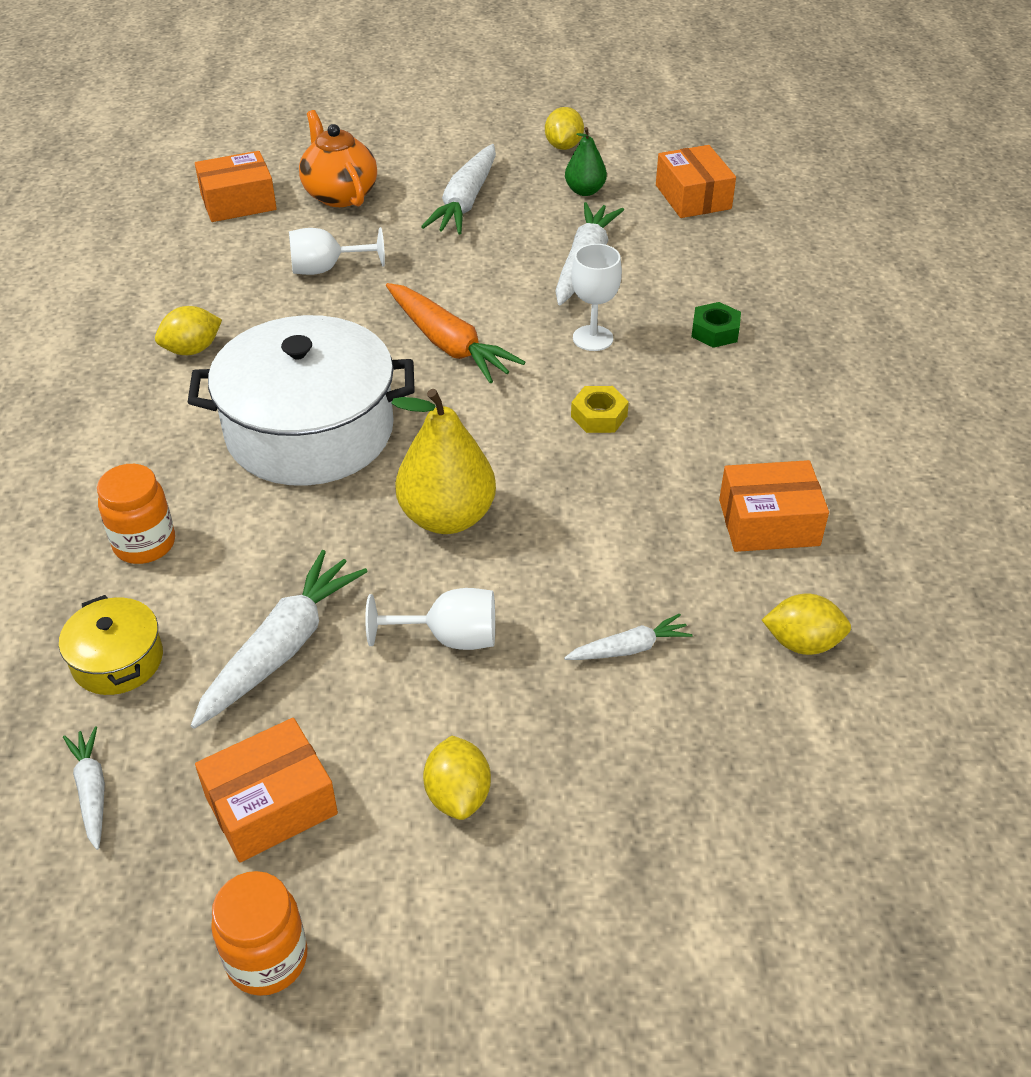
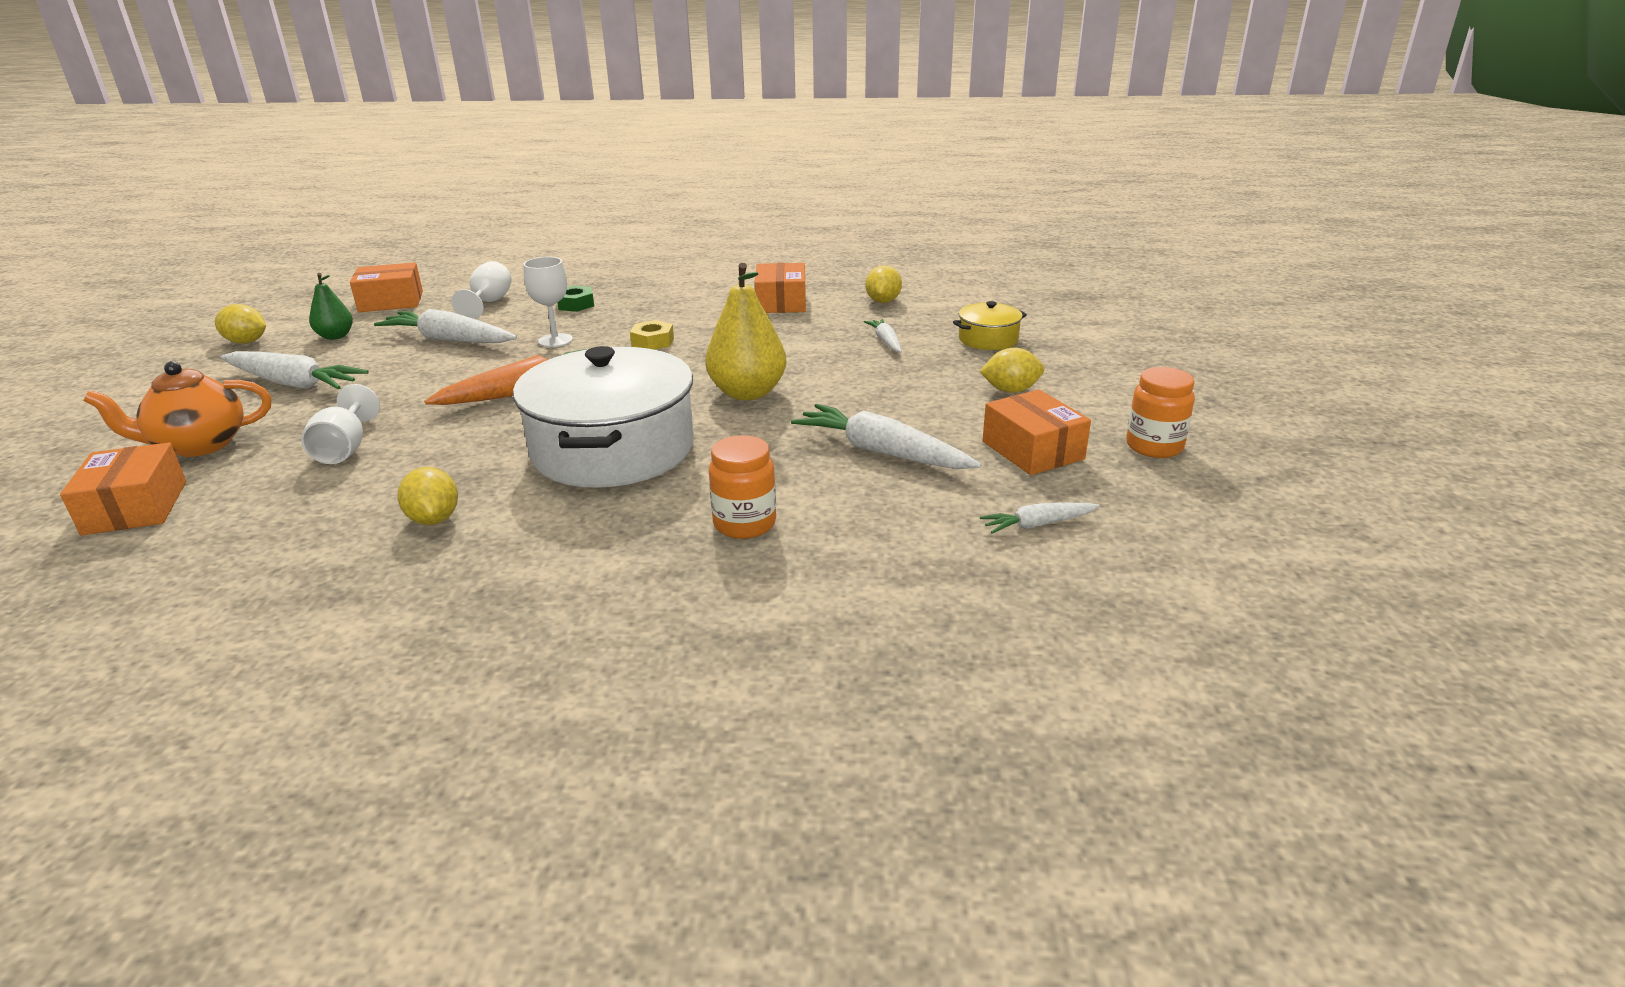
camera: 85 degrees left, 15 degrees down
yellow pot [59,595,163,695] -> yellow pot moved to [953,301,1027,350]
white goblet [365,588,495,650] -> white goblet moved to [452,261,511,319]

